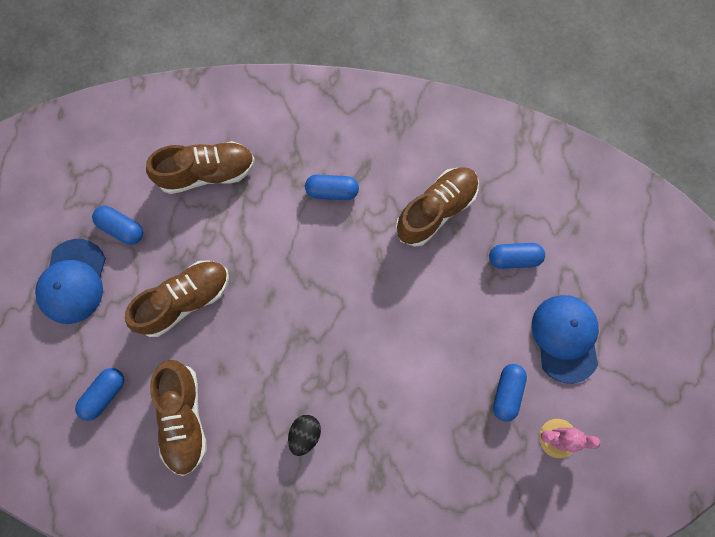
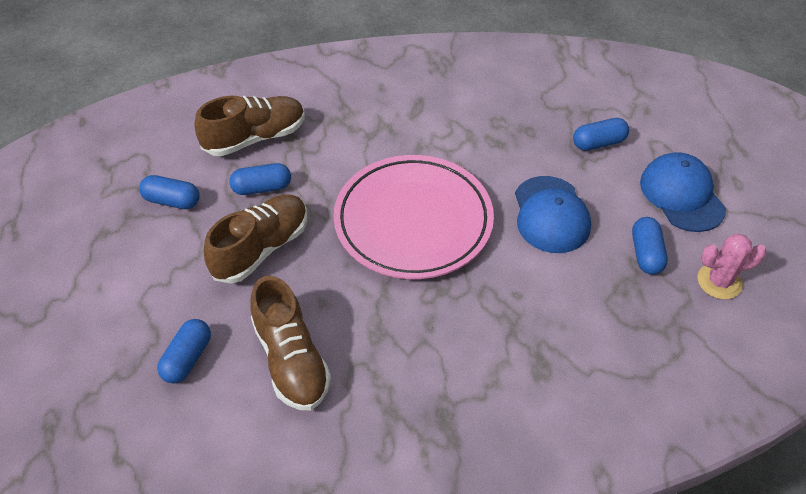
camera: 15 degrees left, 25 degrees down
blue cap [35,239,106,324] -> blue cap moved to [515,176,591,253]
black egg [288,415,321,456] -> none
blue capsule [305,174,359,200] -> blue capsule moved to [229,163,291,195]
brown shoe [396,167,479,247] -> none
none -> pink plate [334,155,494,279]

